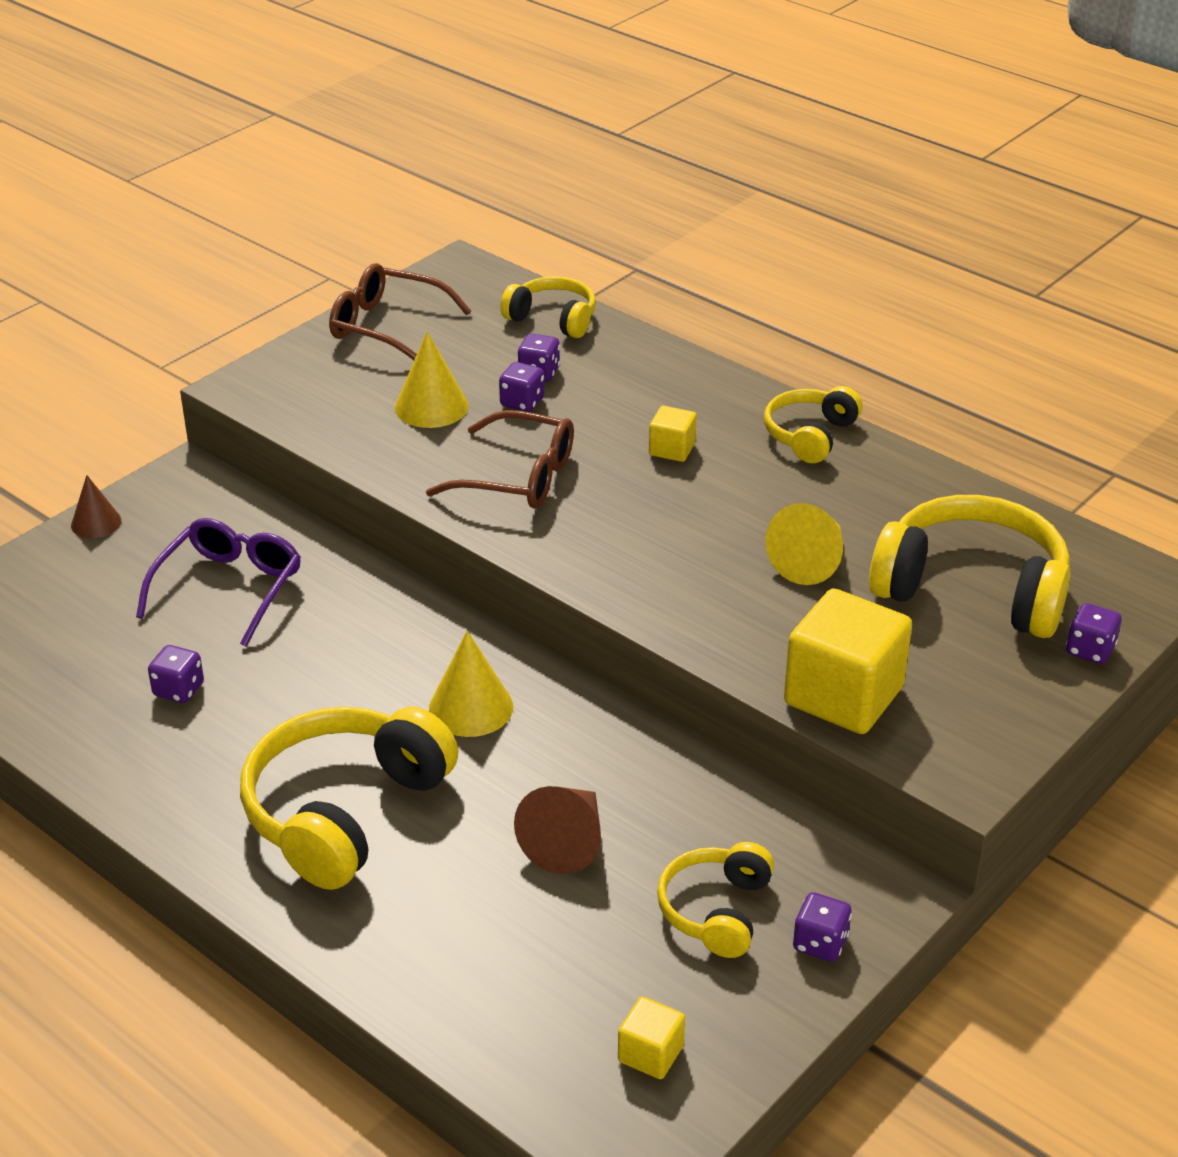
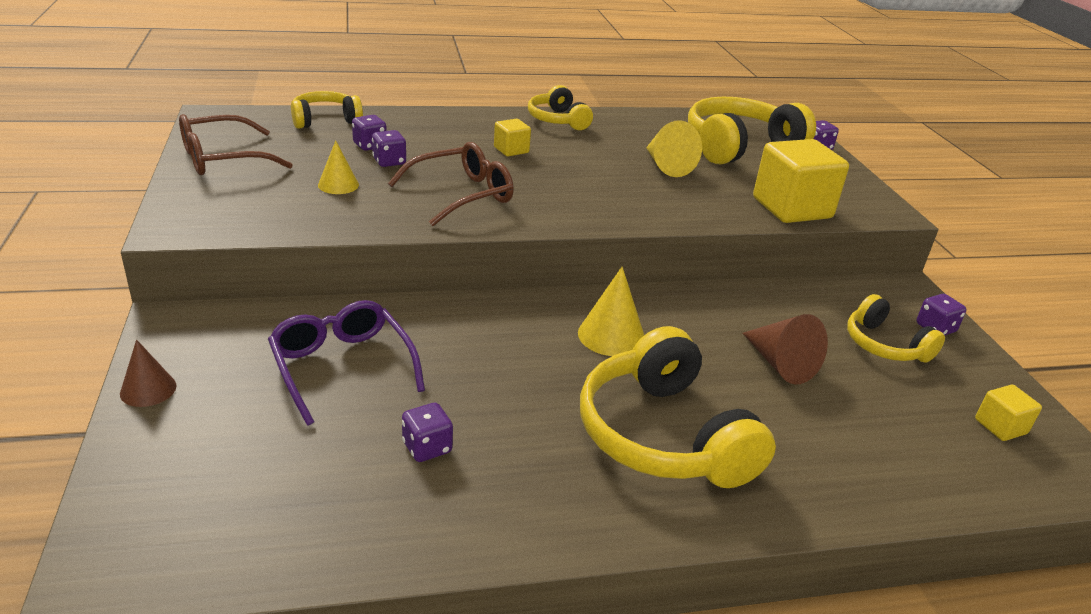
camera: 55 degrees left, 5 degrees down
yellow cone [395,331,469,428] -> yellow cone [318,140,359,194], size x0.66

